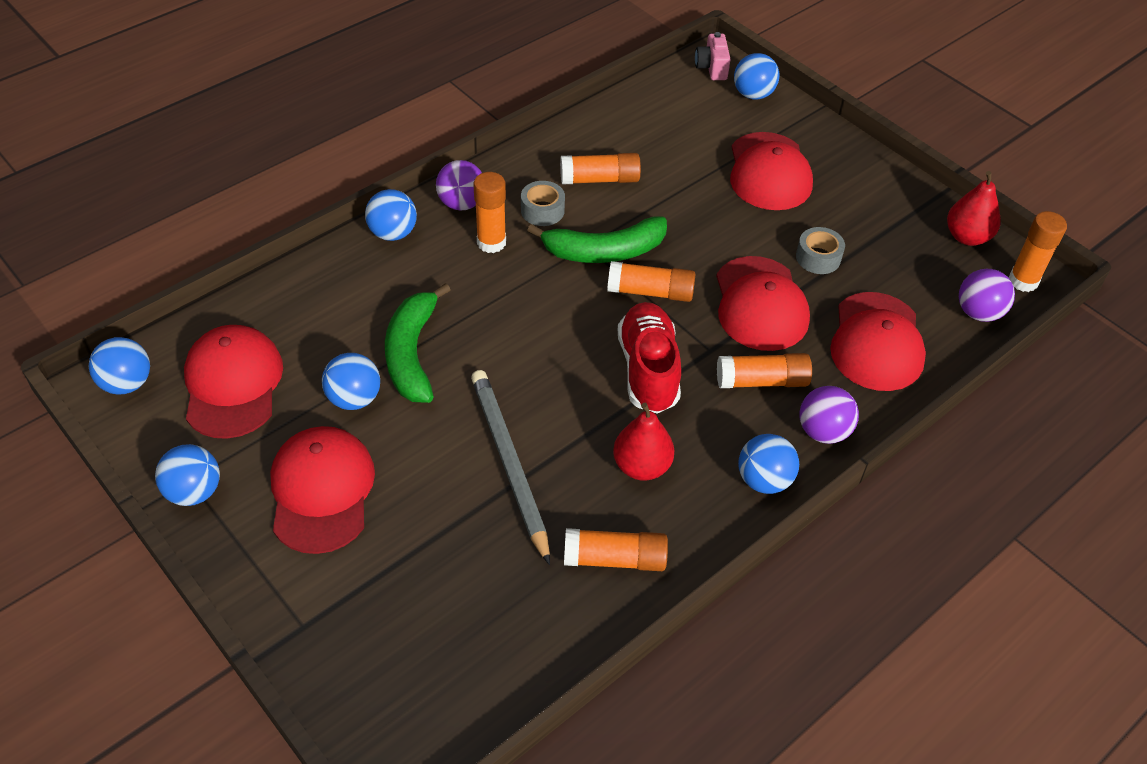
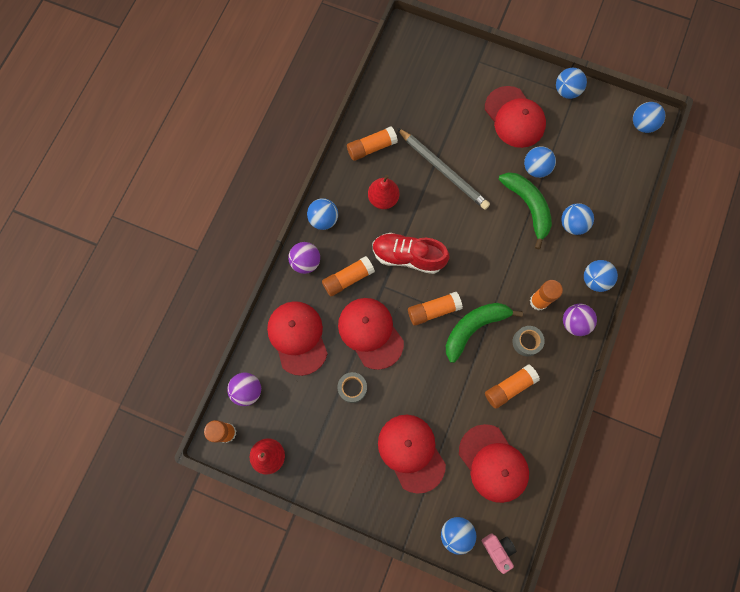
camera: 155 degrees right, 25 degrees up
red cap [184,325,283,439] -> red cap moved to [459,424,529,503]
red shoe [618,302,681,413] -> red shoe turned 135 degrees clockwise [373,233,449,274]
none -> blue ball [561,203,594,235]

